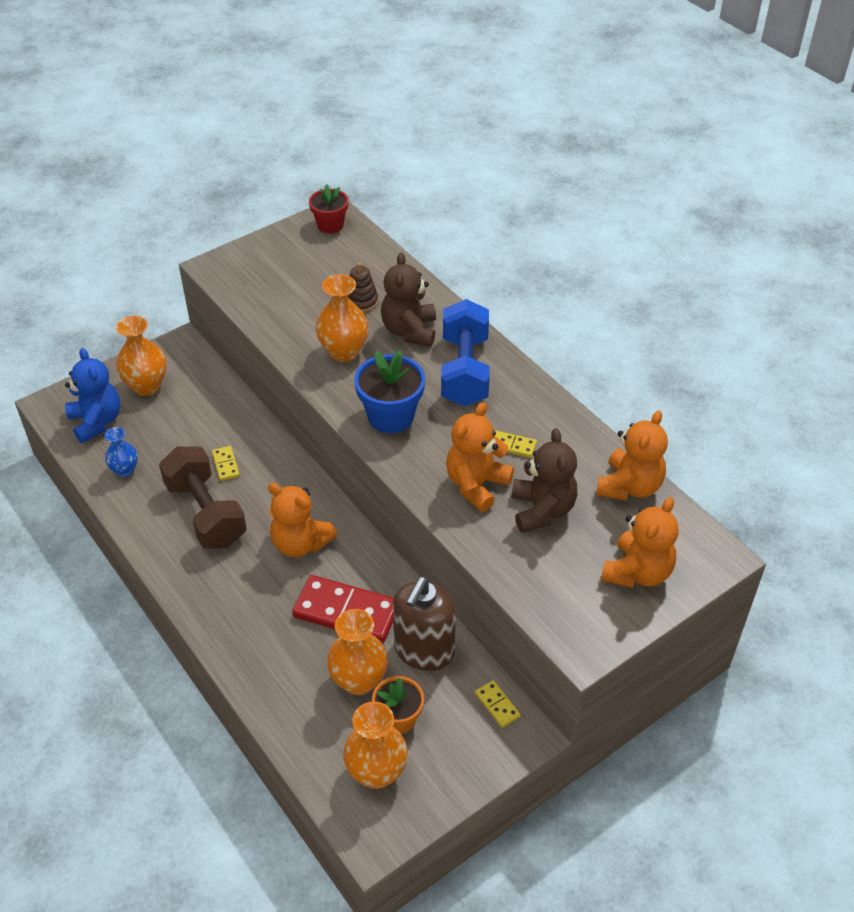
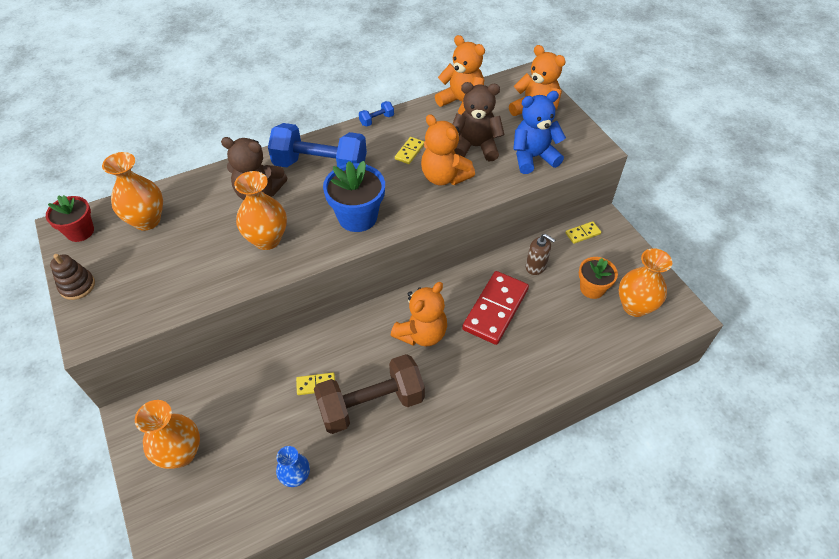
camera: 80 degrees left, 5 degrees up
blue teddy bear [65,348,120,443] -> blue teddy bear moved to [513,91,566,174]
orange vase [327,609,388,695] -> orange vase moved to [102,152,163,231]
brown stacking toy [348,262,378,313] -> brown stacking toy moved to [50,254,95,300]
brown soap dispenser [393,576,456,671] -> brown soap dispenser [526,234,555,275], size x0.54
none -> blue dumbbell [359,101,394,126]

